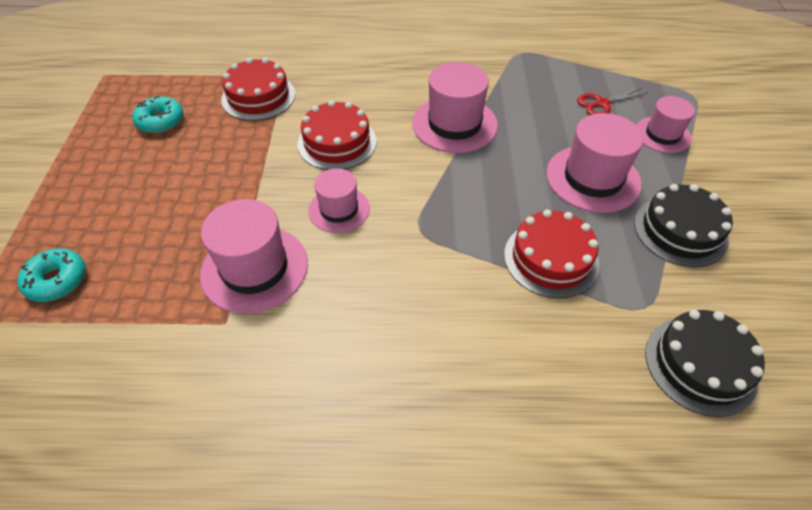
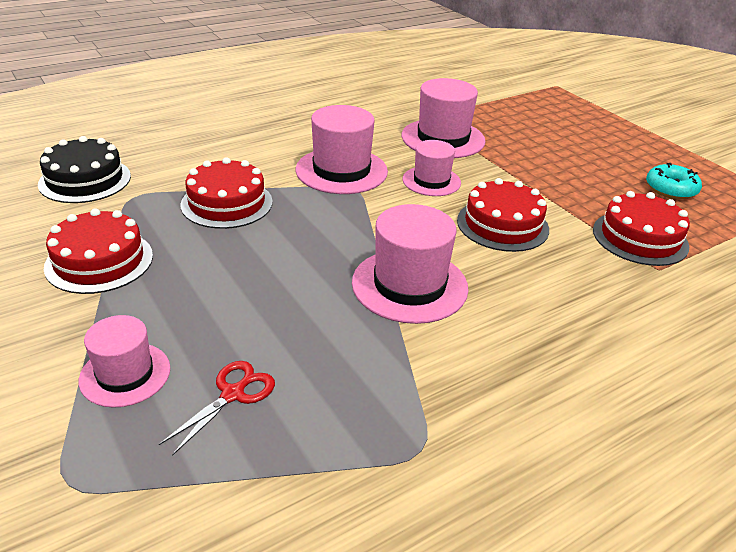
camera: 145 degrees right, 15 degrees down
turquoise donut [17,248,86,302] -> none
pink hat [546,113,643,213] -> pink hat moved to [296,105,388,194]
black cake [634,184,733,267] -> red cake [44,208,153,294]

